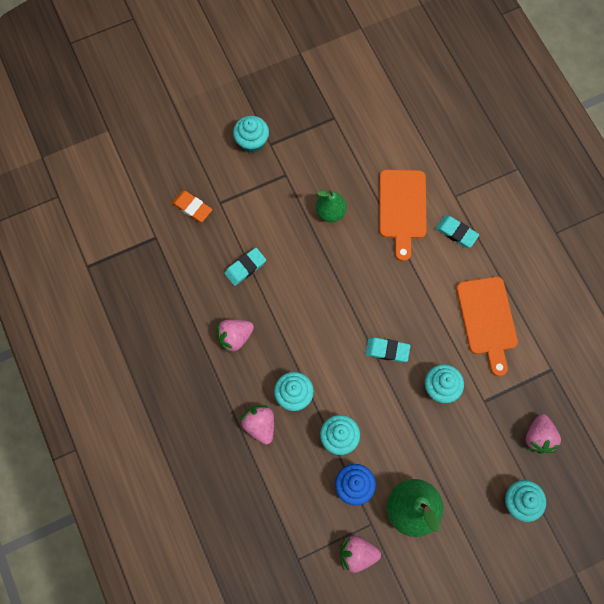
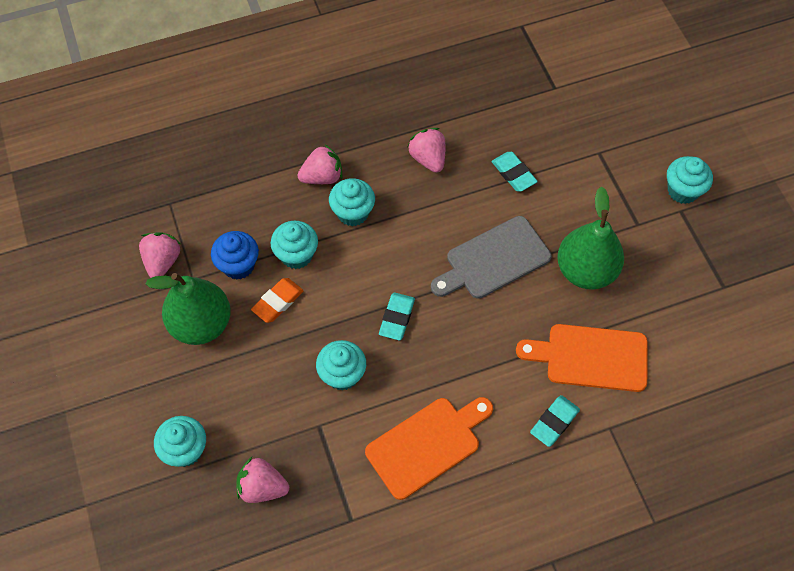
camera: 95 degrees right, 10 degrees down
orange eraser [172,191,212,222] -> orange eraser moved to [251,278,304,323]
green pear [316,190,347,222] -> green pear [557,187,624,290], size x1.62
orange cutting board [456,277,518,376] -> orange cutting board turned 150 degrees clockwise [365,397,493,500]
none -> grey cutting board [431,216,552,299]

